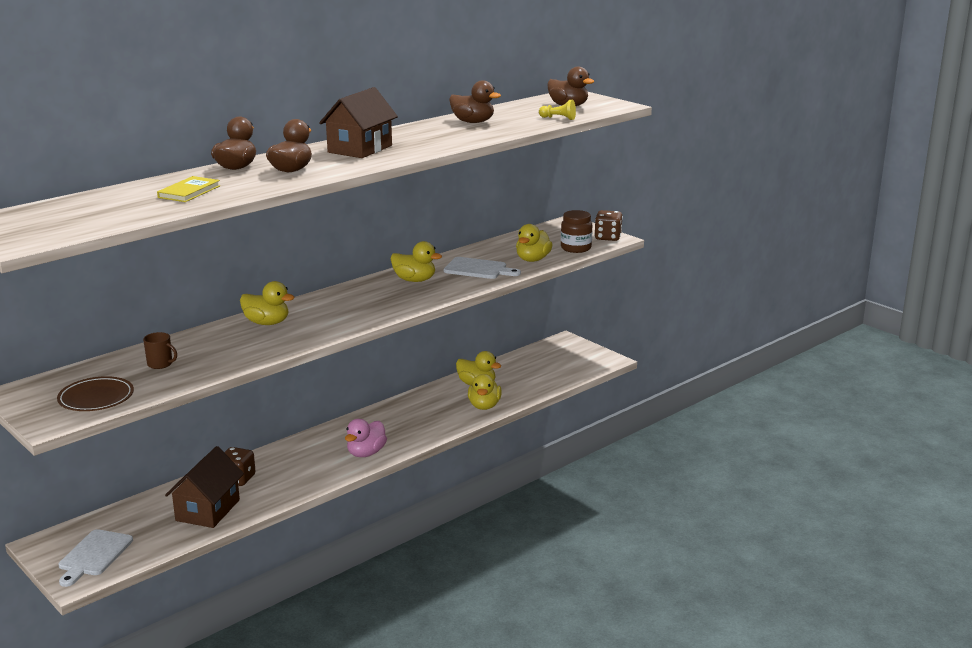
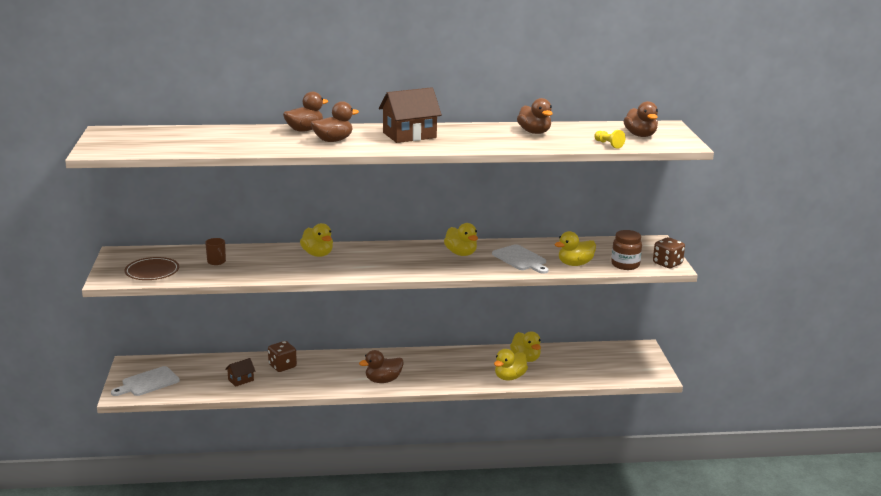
camera: 35 degrees right, 0 degrees up
yellow book [157,176,220,202] -> none
brown house [165,446,244,528] -> brown house [225,358,255,387], size x0.50
pink duck [345,419,387,457] -> brown duck [359,350,404,383]

